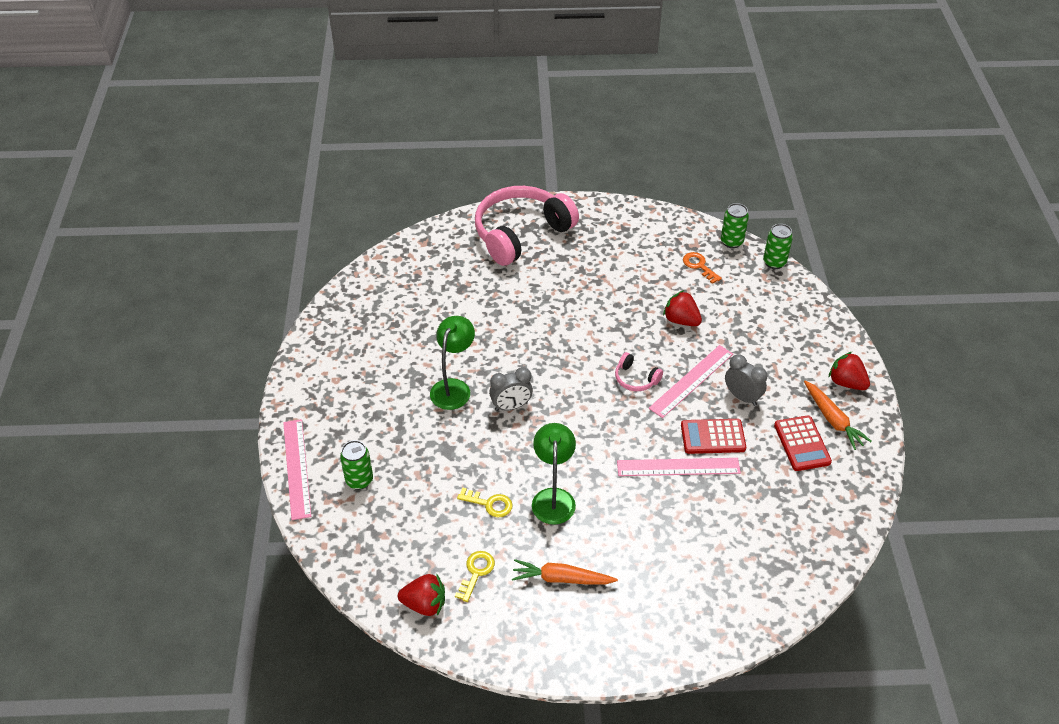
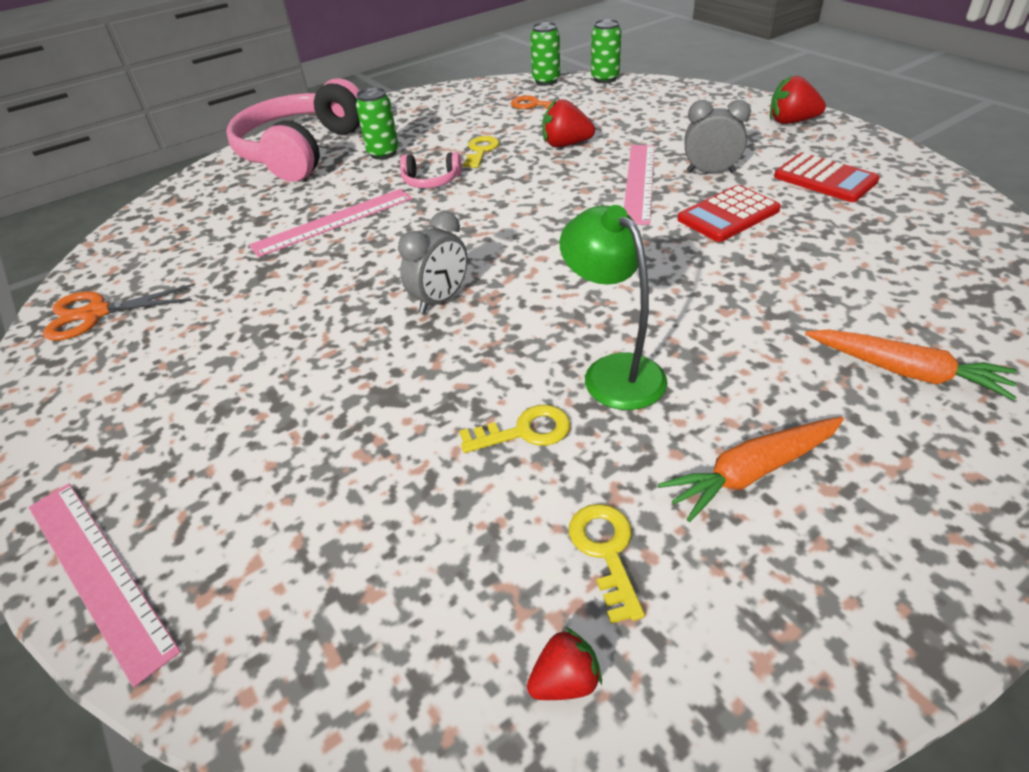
camera: 30 degrees left, 5 degrees down
green can [340,440,373,490] -> green can moved to [356,87,399,160]
red strawberry [398,574,445,616] -> red strawberry [527,627,602,700], size x0.61
green lamp [430,316,475,410] -> none
pink headphones [615,352,663,391] -> pink headphones moved to [400,152,462,188]
pink ruler [617,458,741,476] -> pink ruler moved to [249,189,412,257]
orange carrot [804,381,872,450] -> orange carrot moved to [805,329,1017,400]
none -> orange scissors [43,284,195,340]
none -> yellow key [463,136,500,168]

